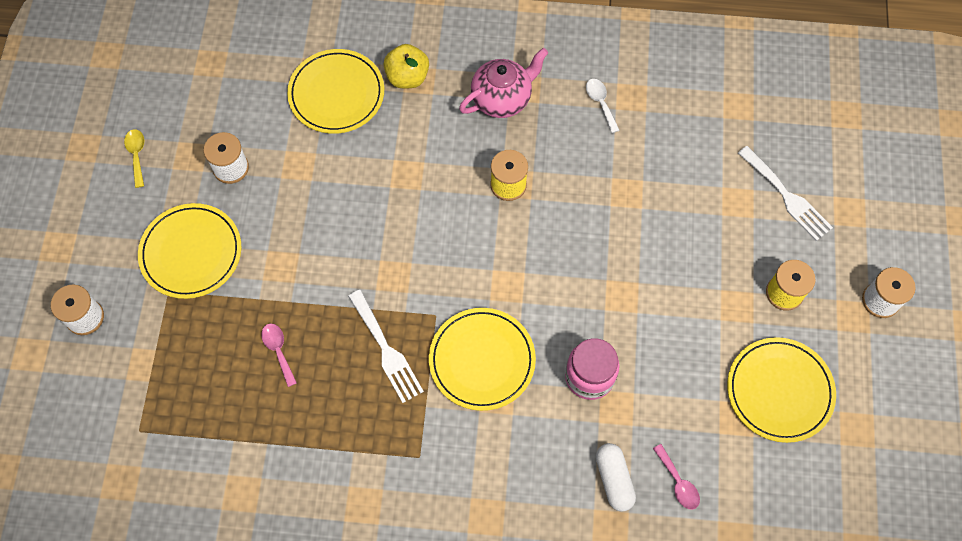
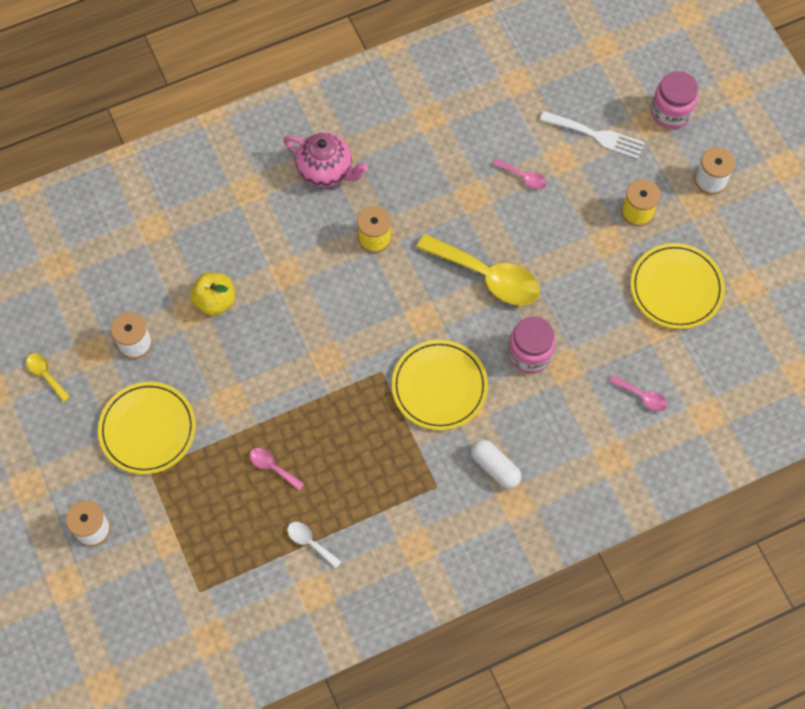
camera: 30 degrees left, 0 degrees up
yellow plate [287,49,384,134] -> none
white fork [348,290,424,403] -> none
yellow apple [383,44,429,88] -> yellow apple moved to [191,272,235,316]
pink teapot [459,48,548,118] -> pink teapot turned 90 degrees clockwise [283,132,368,187]
white spoon [586,79,620,133] -> white spoon moved to [287,522,342,568]
white capsule [596,443,636,512] -> white capsule moved to [471,439,521,489]
none -> yellow spoon [417,234,540,306]
none -> pink spoon [493,159,547,190]
none -> pink jar [651,71,698,129]

